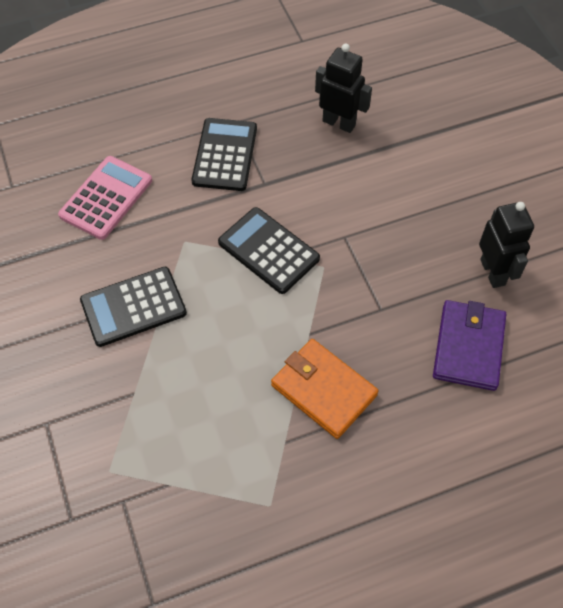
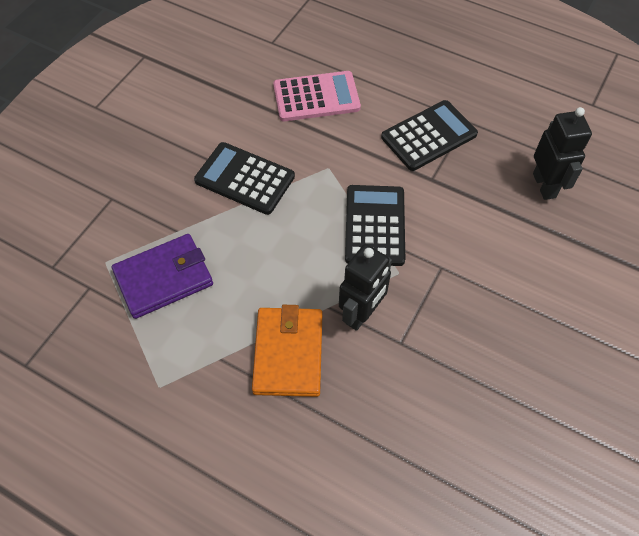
camera: 50 degrees right, 0 degrees up
purple wallet [433,300,506,391] -> purple wallet moved to [112,234,213,319]
black robot [479,202,534,288] -> black robot moved to [339,244,392,331]

